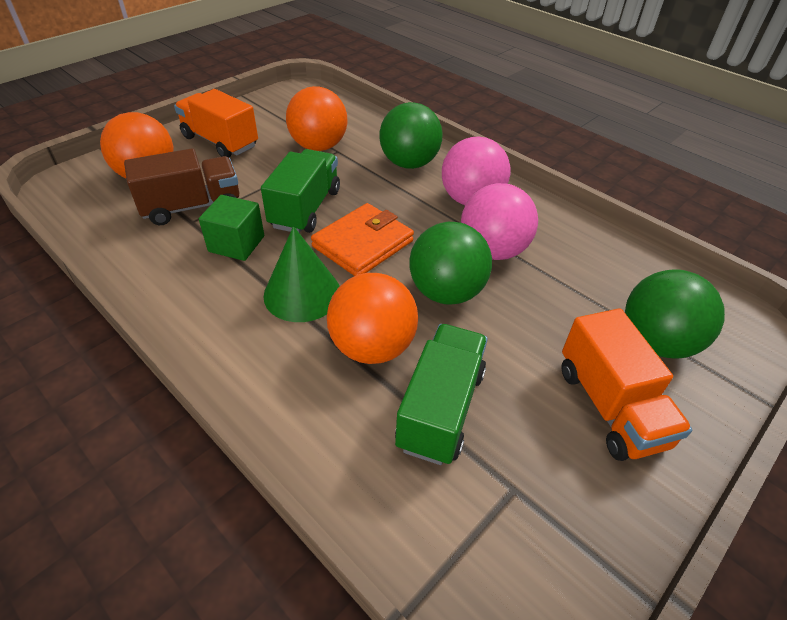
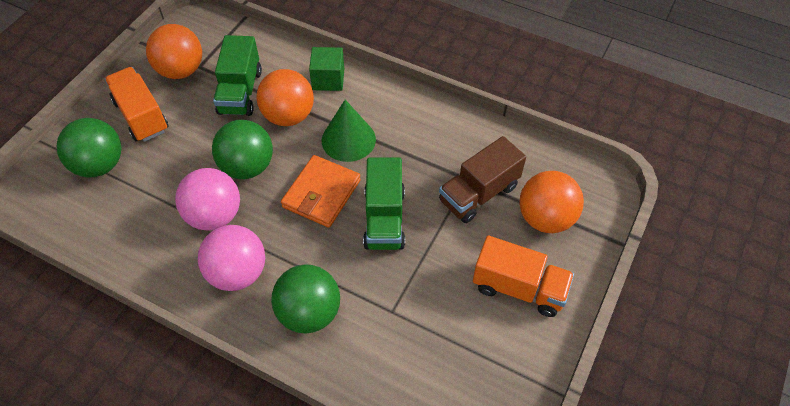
camera: 165 degrees right, 10 degrees up
green cube [199,195,264,261] -> green cube moved to [309,47,344,91]
orange ball [286,86,347,151] -> orange ball moved to [146,24,202,79]

